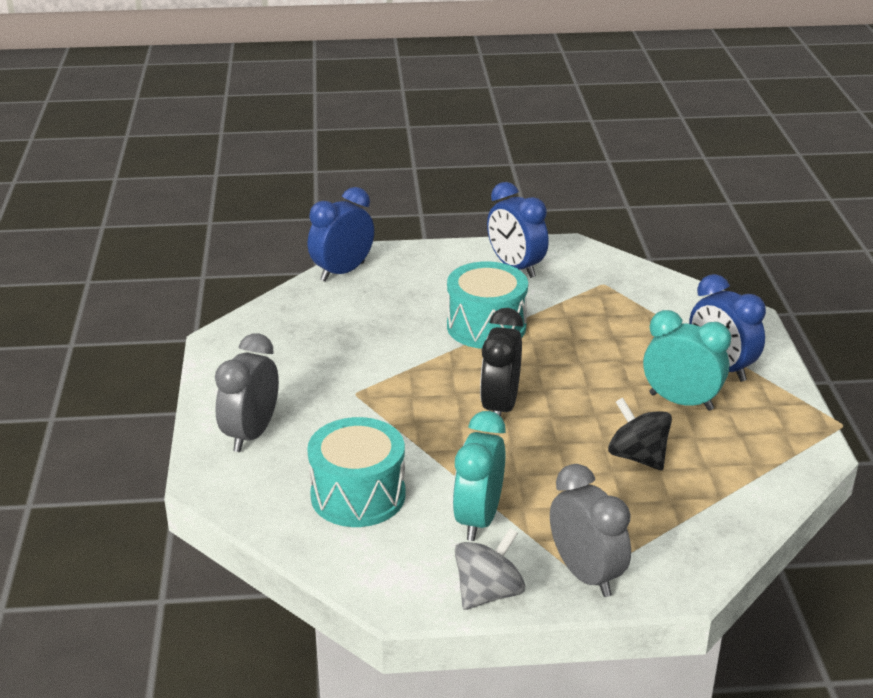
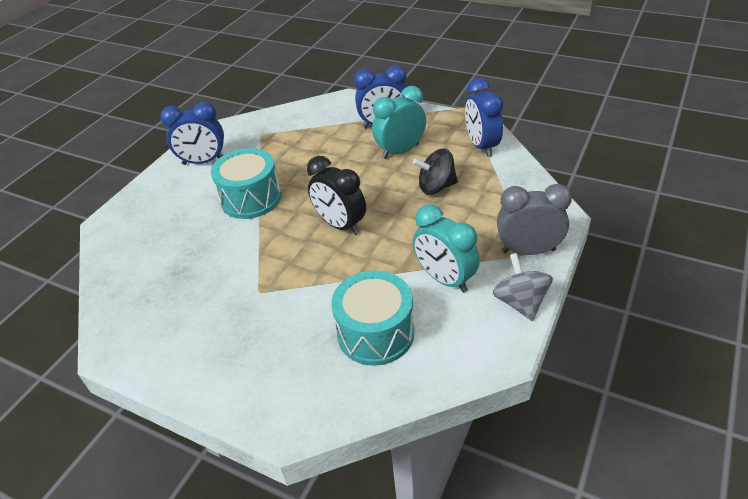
camera: 55 degrees left, 10 degrees up
grey clock [215,333,279,452] -> none
blue clock [308,187,374,282] -> blue clock moved to [465,78,503,157]

